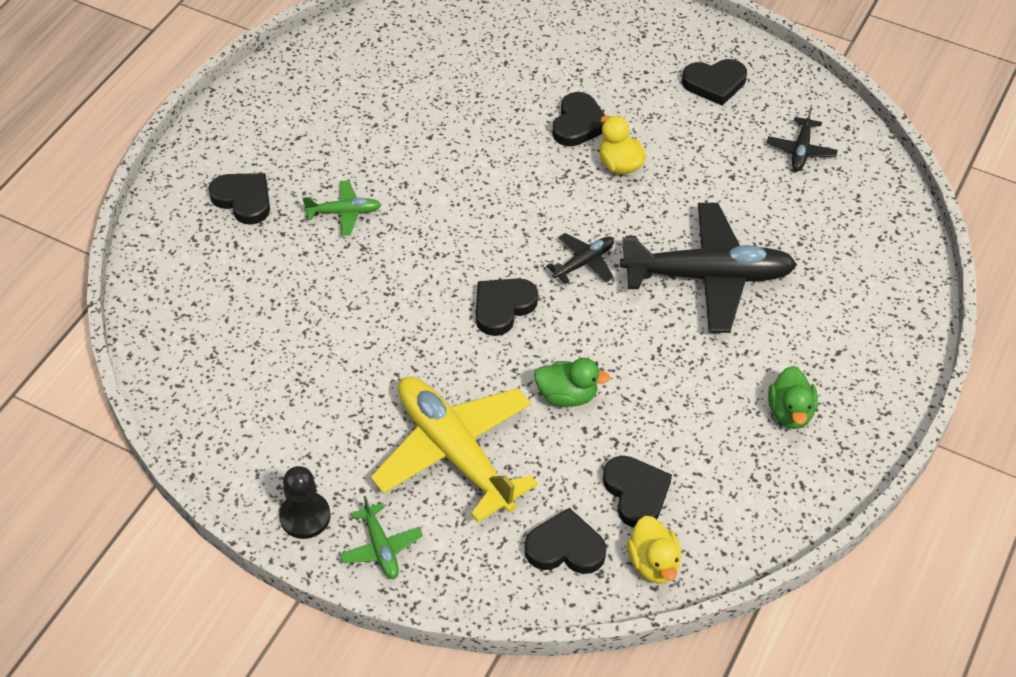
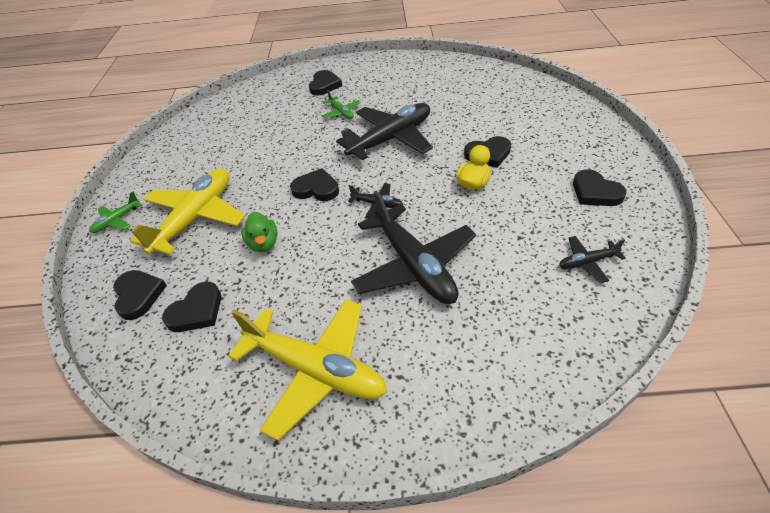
camera: 65 degrees right, 5 degrees down
black pawn [279,466,331,539] -> none
yellow duck [627,516,682,584] -> none
green duck [768,366,818,429] -> yellow plane [228,299,387,441]
none -> black plane [336,103,433,160]

